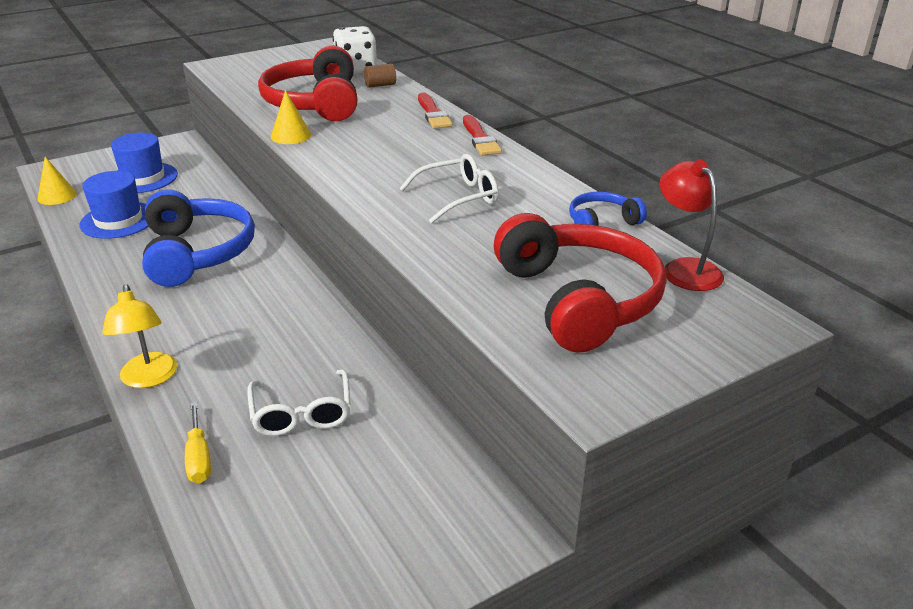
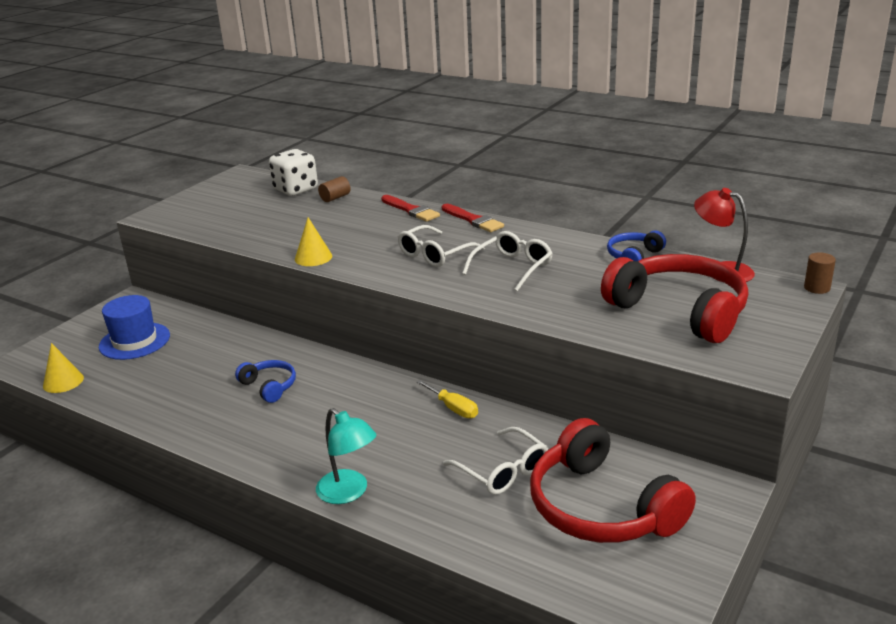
camera: 25 degrees left, 5 degrees down
blue hat [80,171,149,239] -> none
yellow lamp [102,284,177,388] -> turquoise lamp [316,408,376,504]
blue headphones [142,190,255,287] -> blue headphones [235,360,296,403], size x0.48
yellow screwdriver [185,402,211,483] -> yellow screwdriver moved to [416,380,478,418]
red headphones [258,45,358,121] -> red headphones moved to [530,418,696,543]
none -> white glasses [398,225,485,267]
none -> brown cylinder [804,252,836,294]

